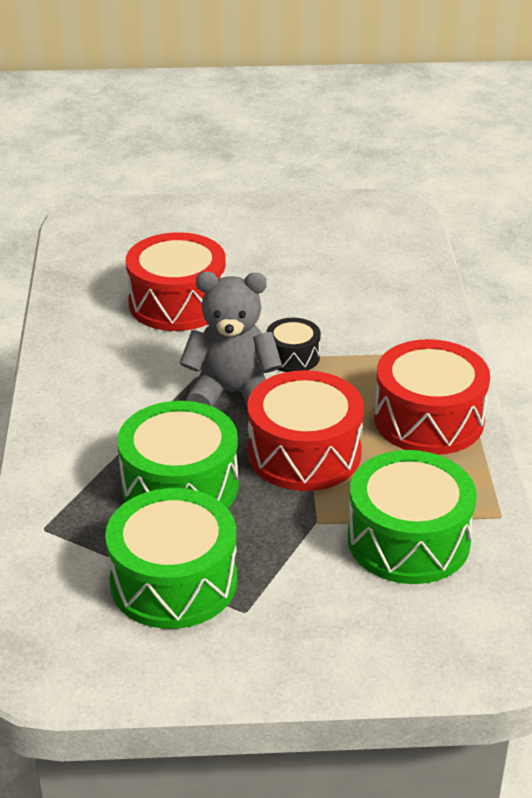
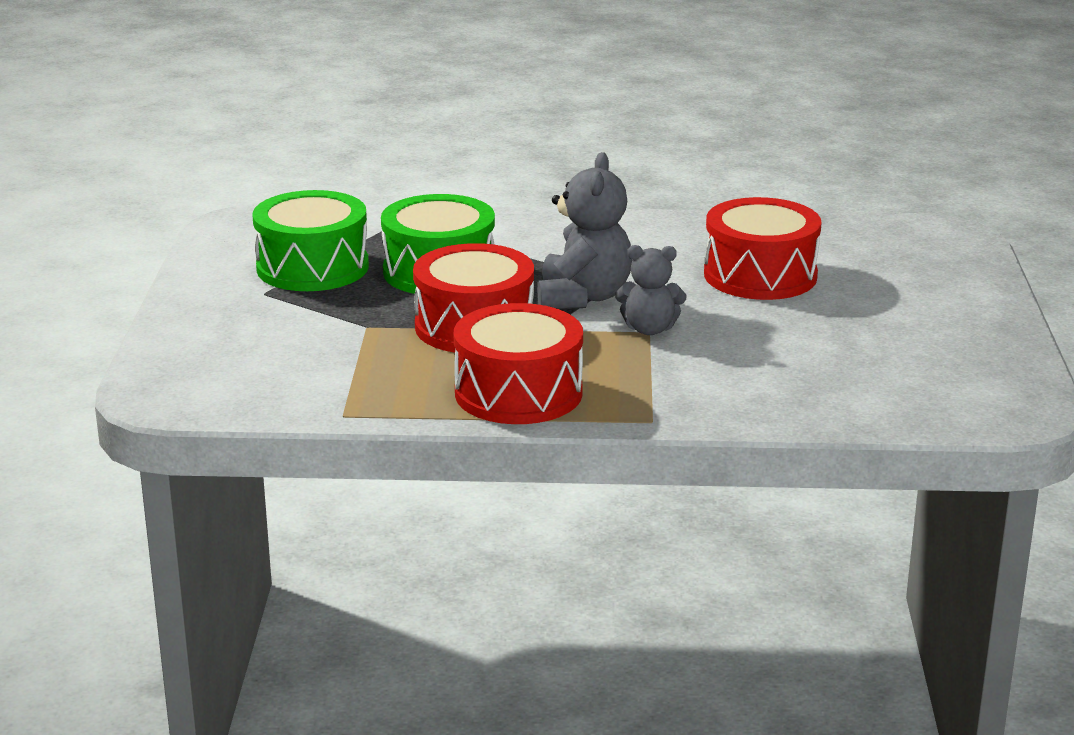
camera: 95 degrees right, 10 degrees down
black drum [266,318,321,372] -> grey teddy bear [615,245,686,335]
green drum [348,450,477,584] -> none

